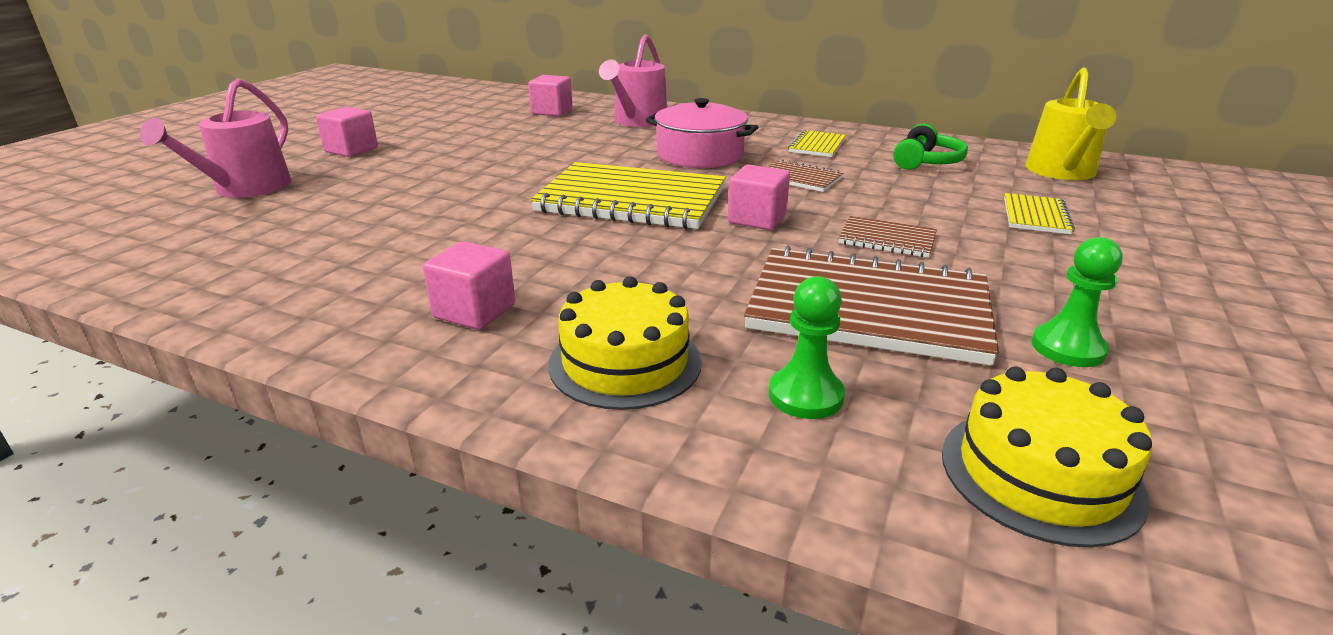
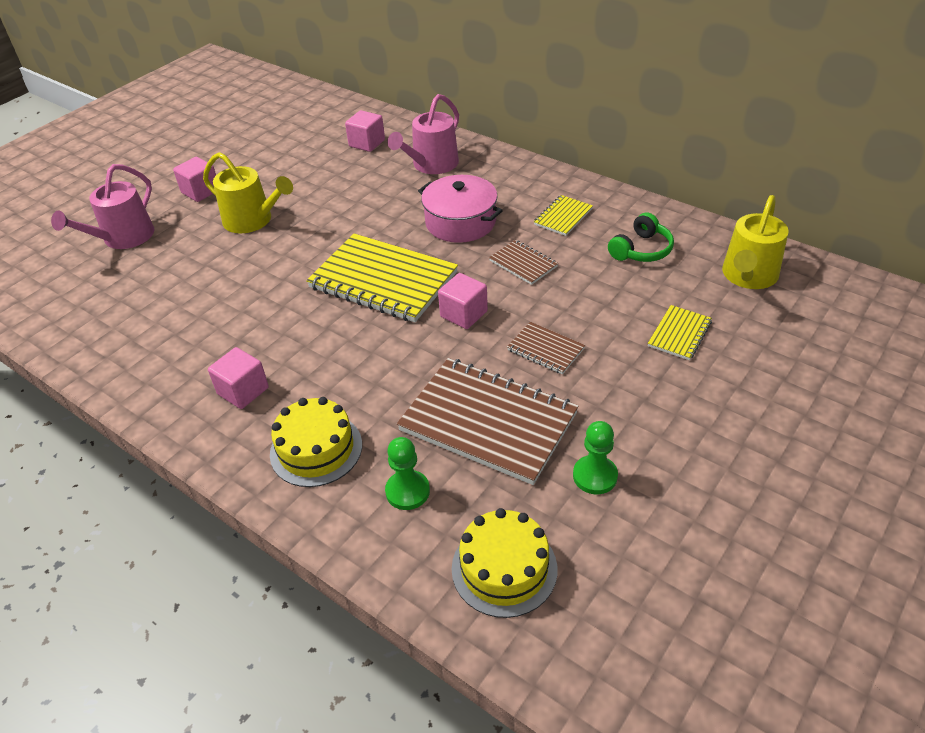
camera: 15 degrees right, 15 degrees up
none -> yellow watering can [203,152,293,233]

